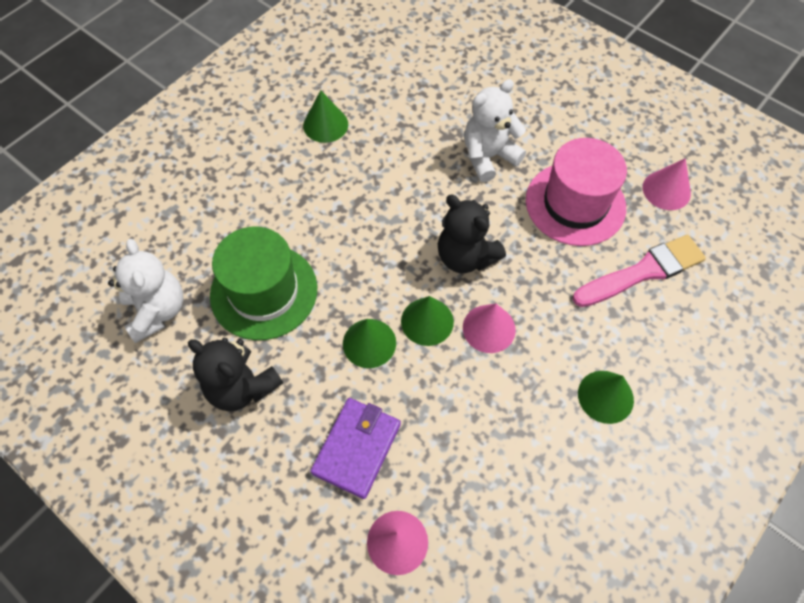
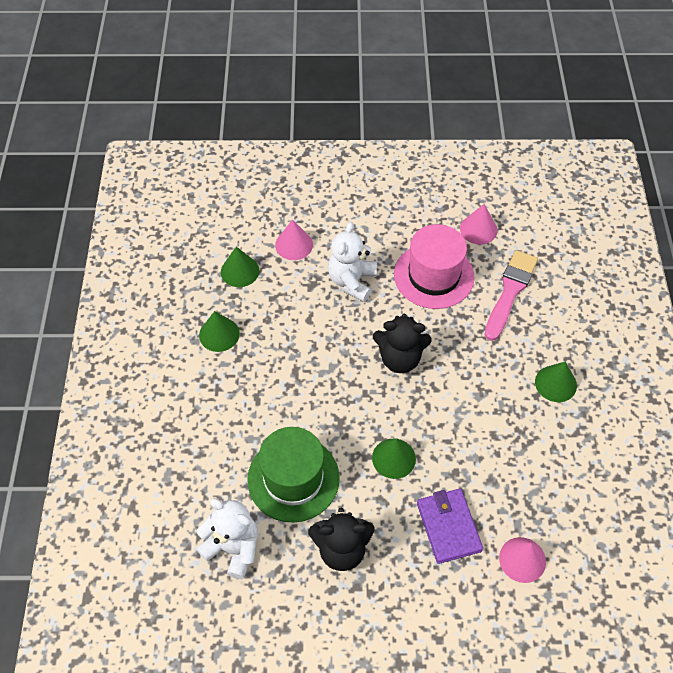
camera: 40 degrees left, 5 degrees down
green cone [401,296,454,346] -> green cone moved to [221,246,259,287]
pink cone [463,303,516,353] -> pink cone moved to [275,219,313,260]

